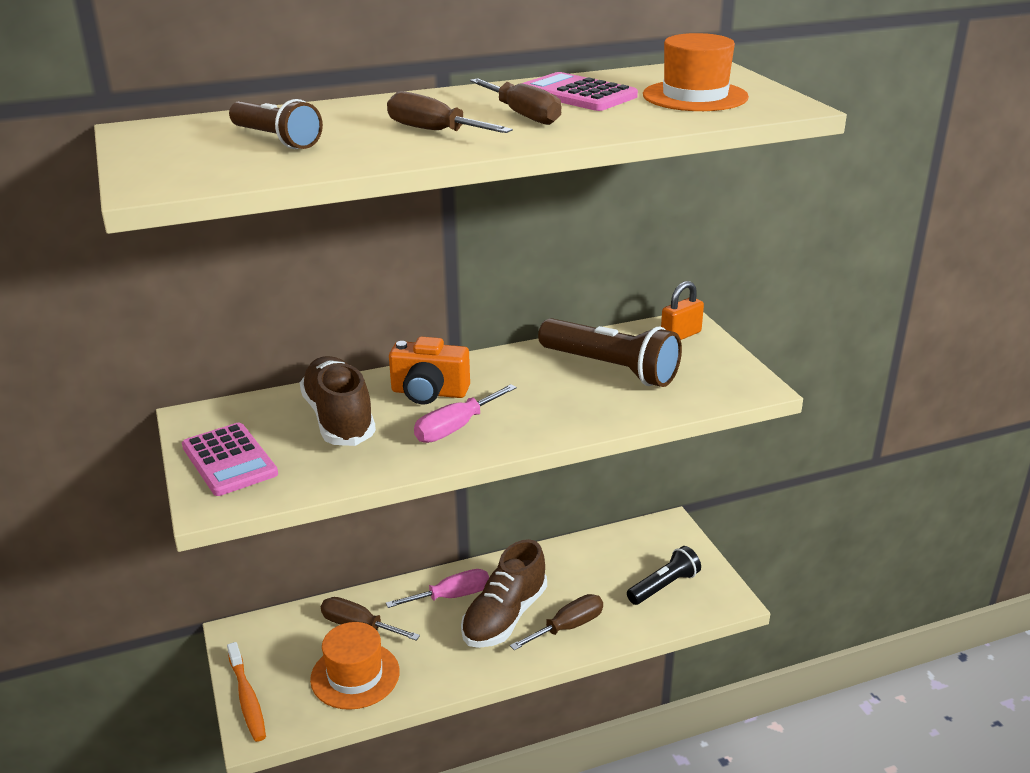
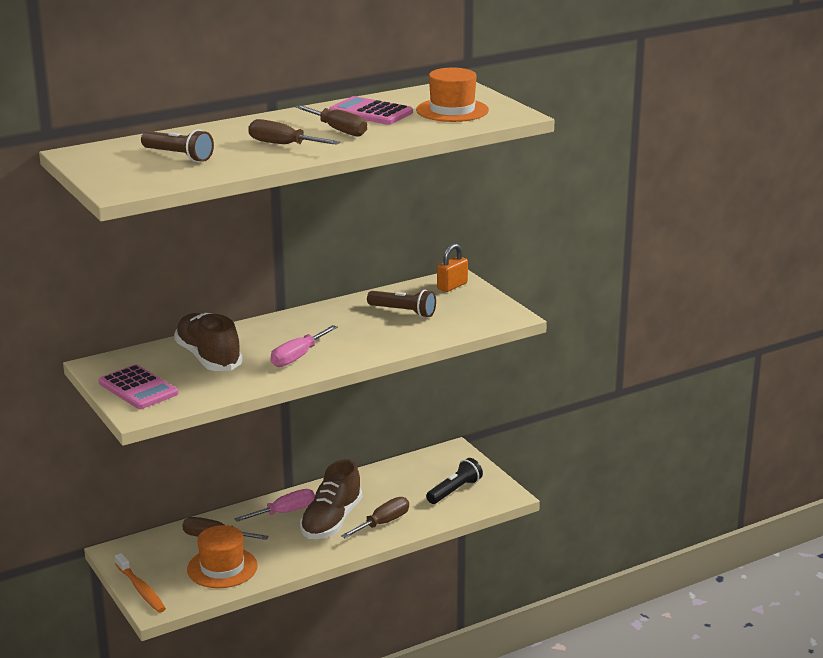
camera: 10 degrees left, 5 degrees down
orange camera [389,337,470,404] -> none
brown flashlight [538,318,682,387] -> brown flashlight [367,289,436,318], size x0.63

